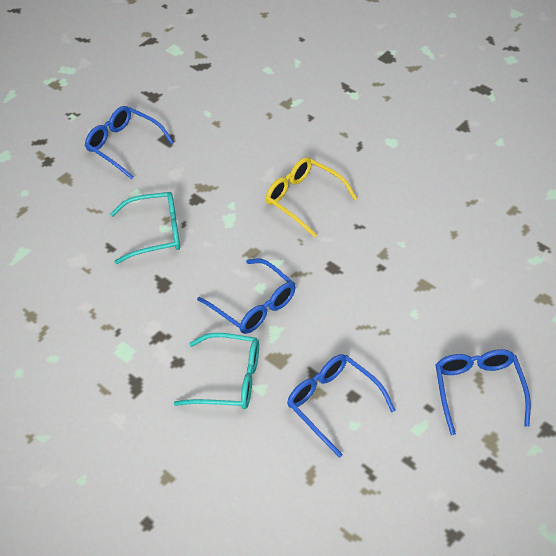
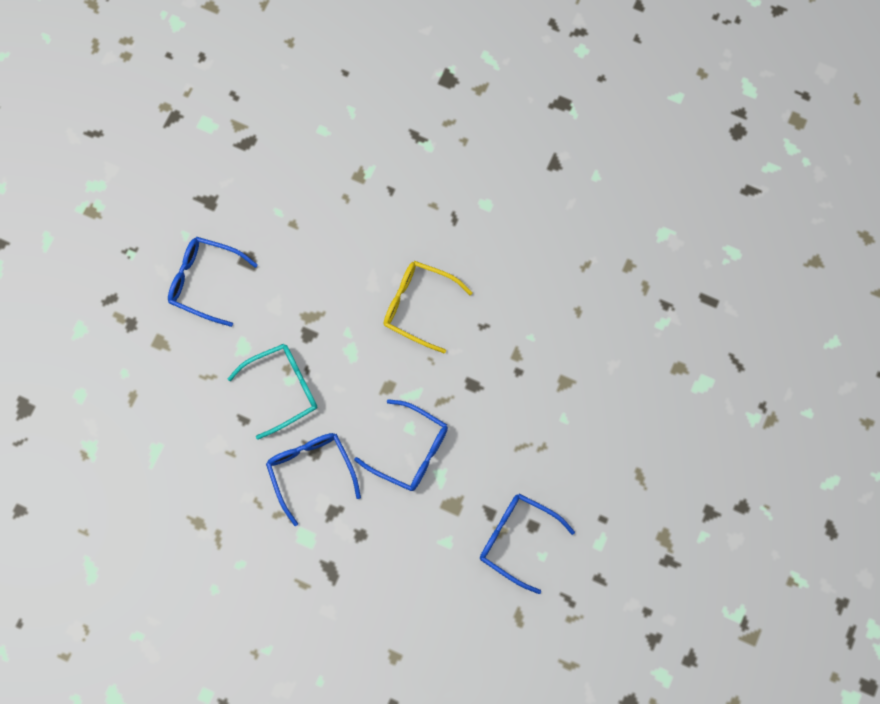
camera: 20 degrees left, 25 degrees up
turquoise glasses [174,333,259,409] -> none
blue glasses [435,349,531,435] -> blue glasses moved to [266,433,361,526]

